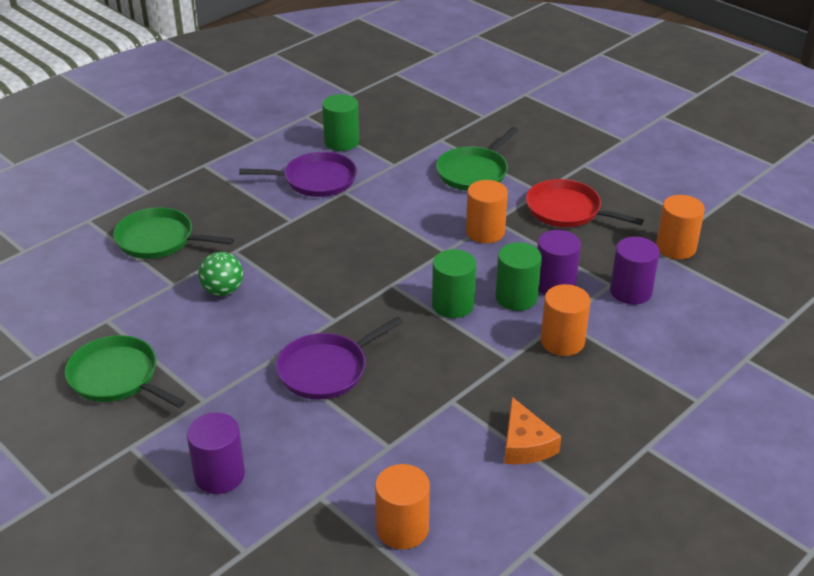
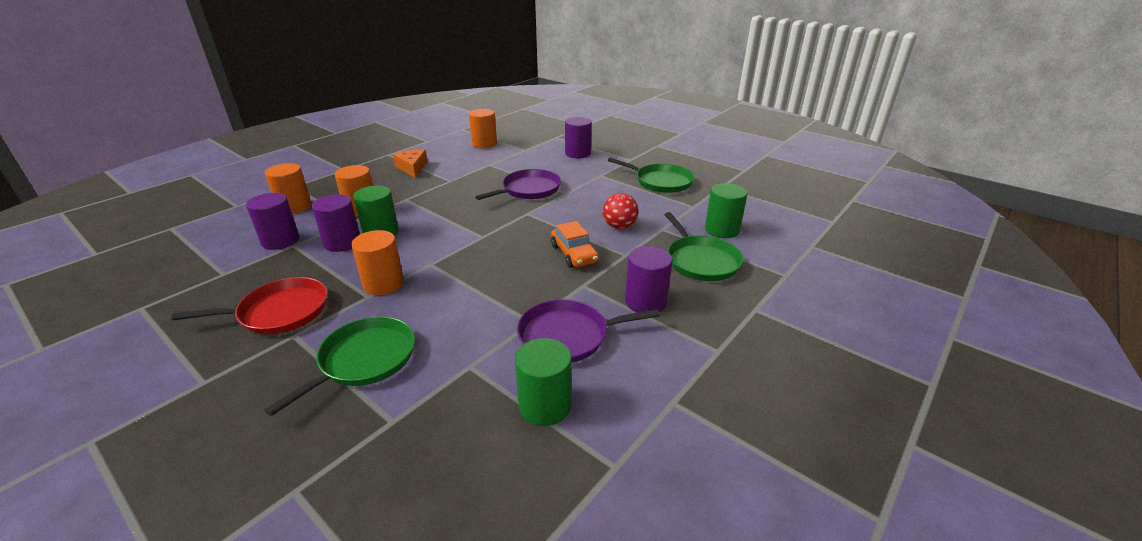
camera: 175 degrees right, 5 degrees down
green pan [113,207,234,259] -> green pan turned 60 degrees clockwise [664,212,743,281]
green ball [198,252,243,296] -> red ball [603,193,639,229]
green cylinder [432,249,476,318] -> green cylinder moved to [705,183,748,238]
red pan [526,179,644,227] -> red pan turned 45 degrees counterclockwise [171,277,328,334]
orange cylinder [656,195,705,259] -> orange cylinder moved to [265,163,312,214]
none -> orange car [551,221,599,268]
none -> purple cylinder [625,246,673,313]

